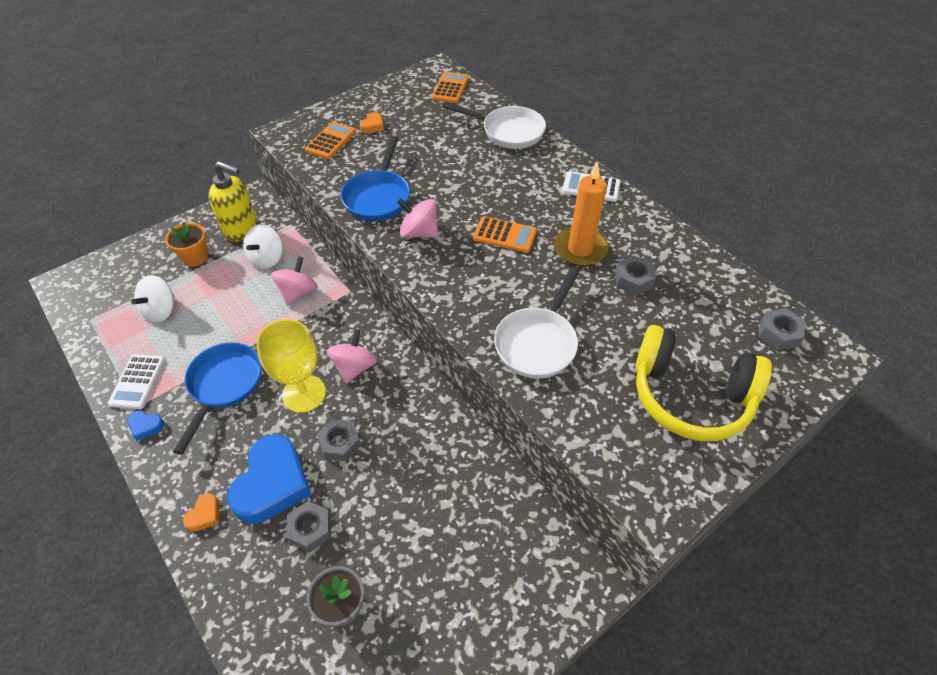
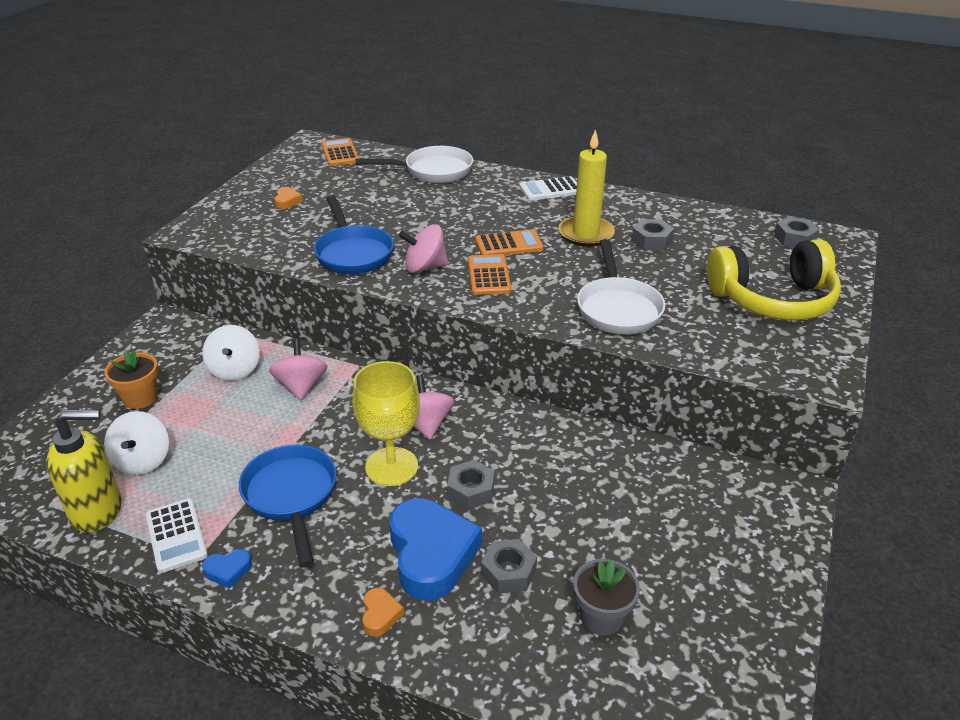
camera: 30 degrees left, 15 degrees down
yellow soap dispenser [208,161,258,242] -> yellow soap dispenser moved to [46,410,122,533]
orange calculator [305,122,356,159] -> orange calculator moved to [468,254,511,295]
orange candle [554,162,608,266] -> yellow candle [558,129,615,247]

